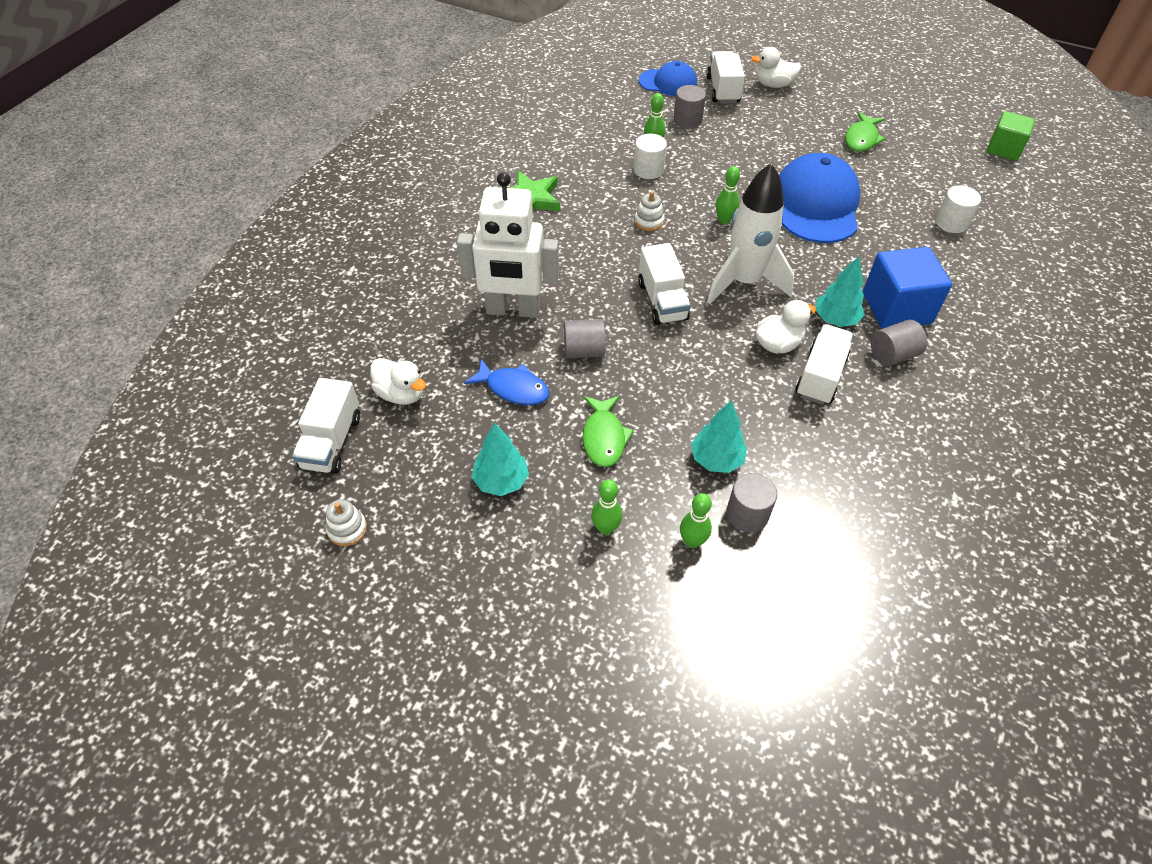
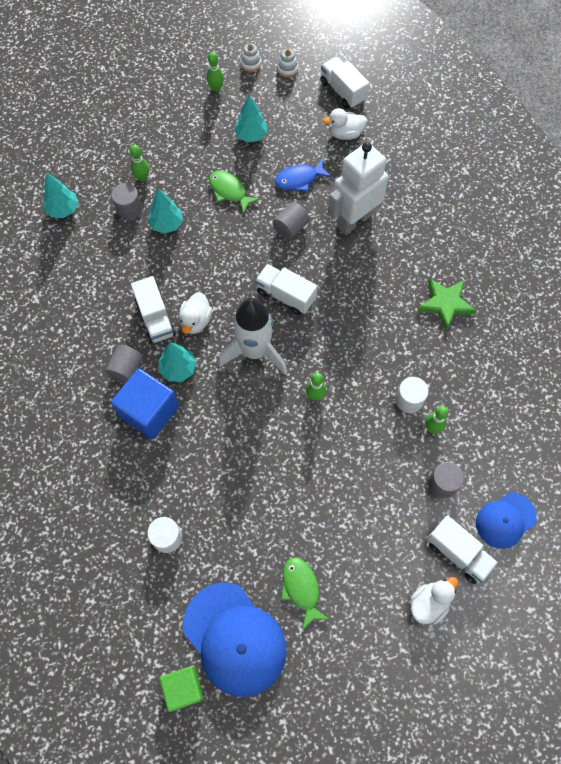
camera: 135 degrees right, 15 degrees up
green bowling pin [591,479,622,535] -> green bowling pin moved to [207,52,224,92]
white stacking toy [635,191,664,231] -> white stacking toy moved to [240,43,262,72]
blue cap [779,153,860,243] -> blue cap moved to [183,583,287,697]
none -> turquoise tree [43,173,79,218]

